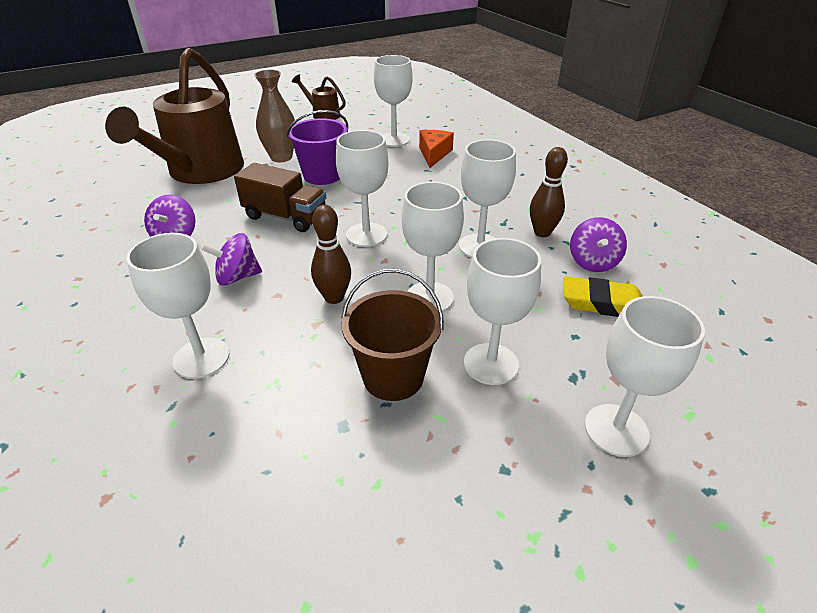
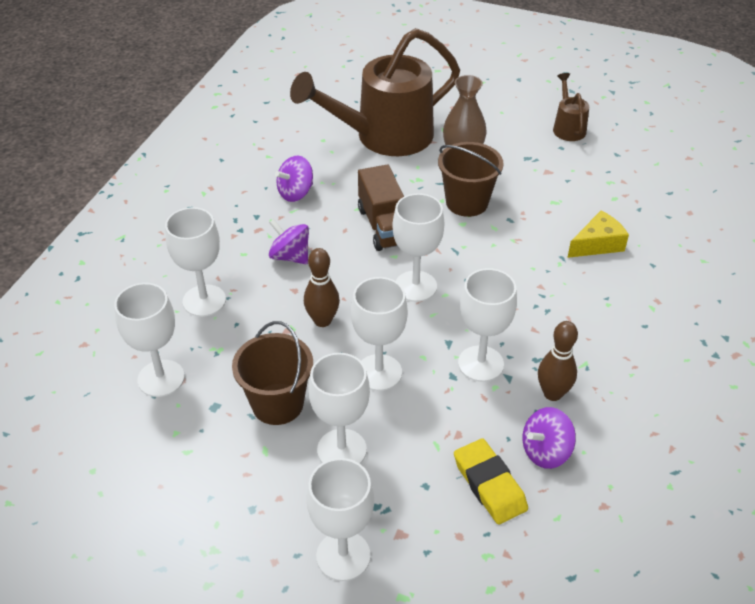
camera: 50 degrees right, 5 degrees up
purple bucket [287,110,348,185] -> brown bucket [438,142,504,217]
white goblet [374,55,413,147] -> white goblet moved to [114,283,185,397]
orange cheese [419,130,454,168] -> yellow cheese [567,210,629,258]

